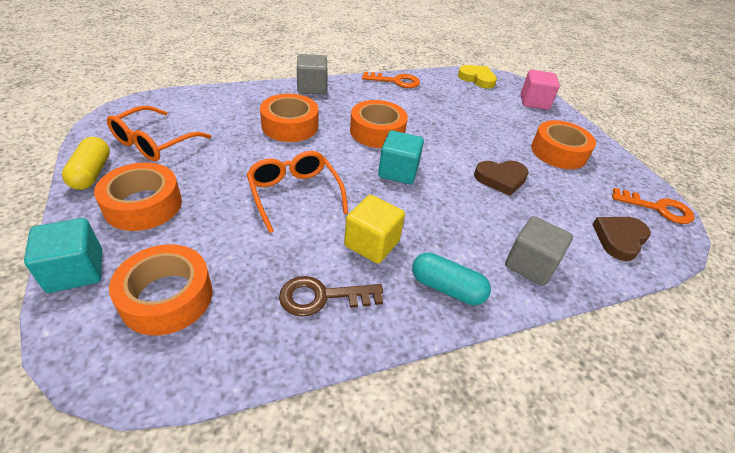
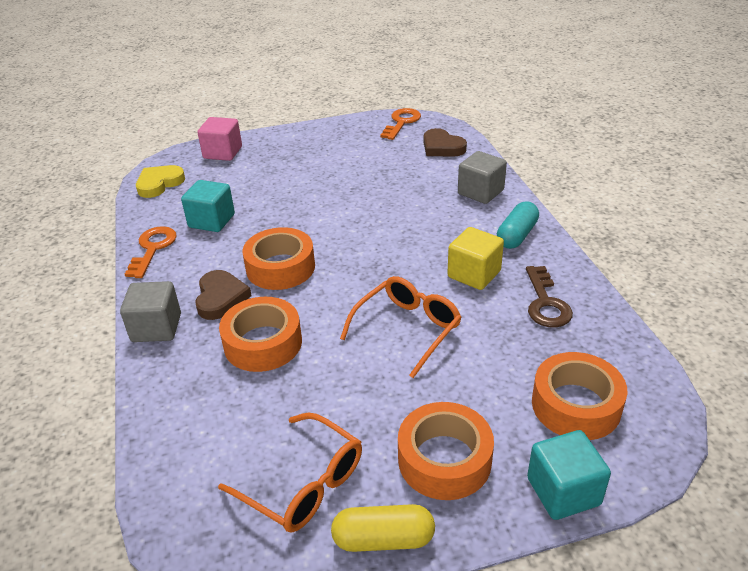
camera: 80 degrees left, 5 degrees down
orange glasses [247,151,348,233] -> orange glasses turned 150 degrees clockwise [340,276,462,378]
turquoise cube [378,131,424,184] -> turquoise cube moved to [181,180,235,232]
brown heart [474,161,529,196] -> brown heart moved to [195,270,252,320]
orange tape [531,120,596,169] -> none

